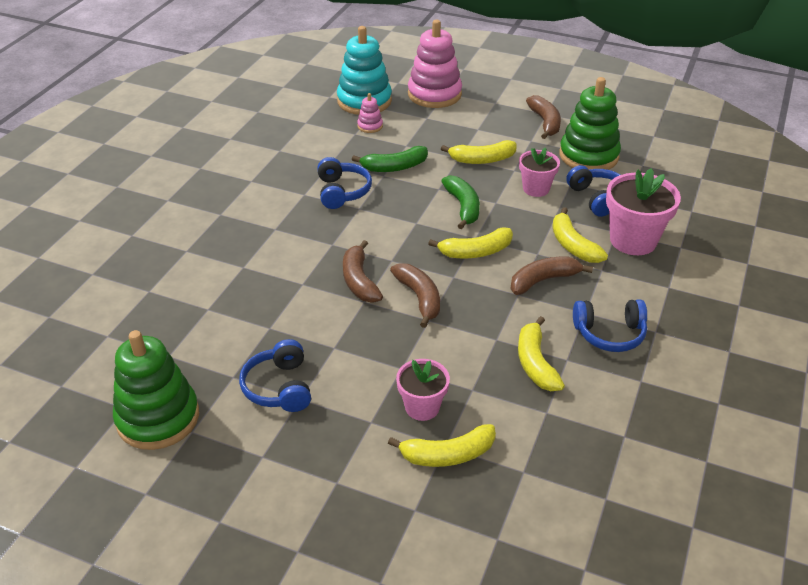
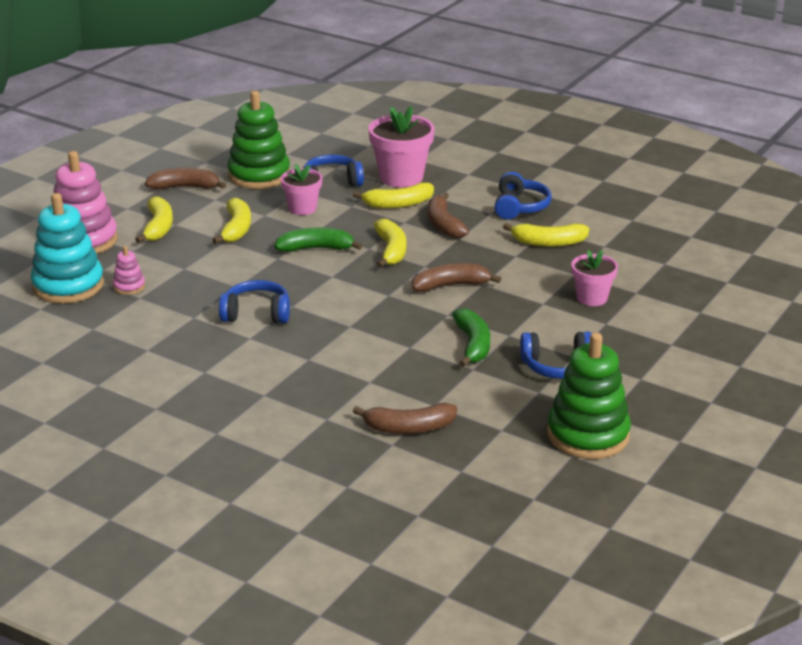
camera: 80 degrees left, 10 degrees down
brown banana [343,240,383,303] -> brown banana moved to [353,403,457,434]
green banana [352,146,428,172] -> green banana moved to [452,308,490,367]
yellow banana [388,424,496,467] -> yellow banana moved to [135,196,173,243]

